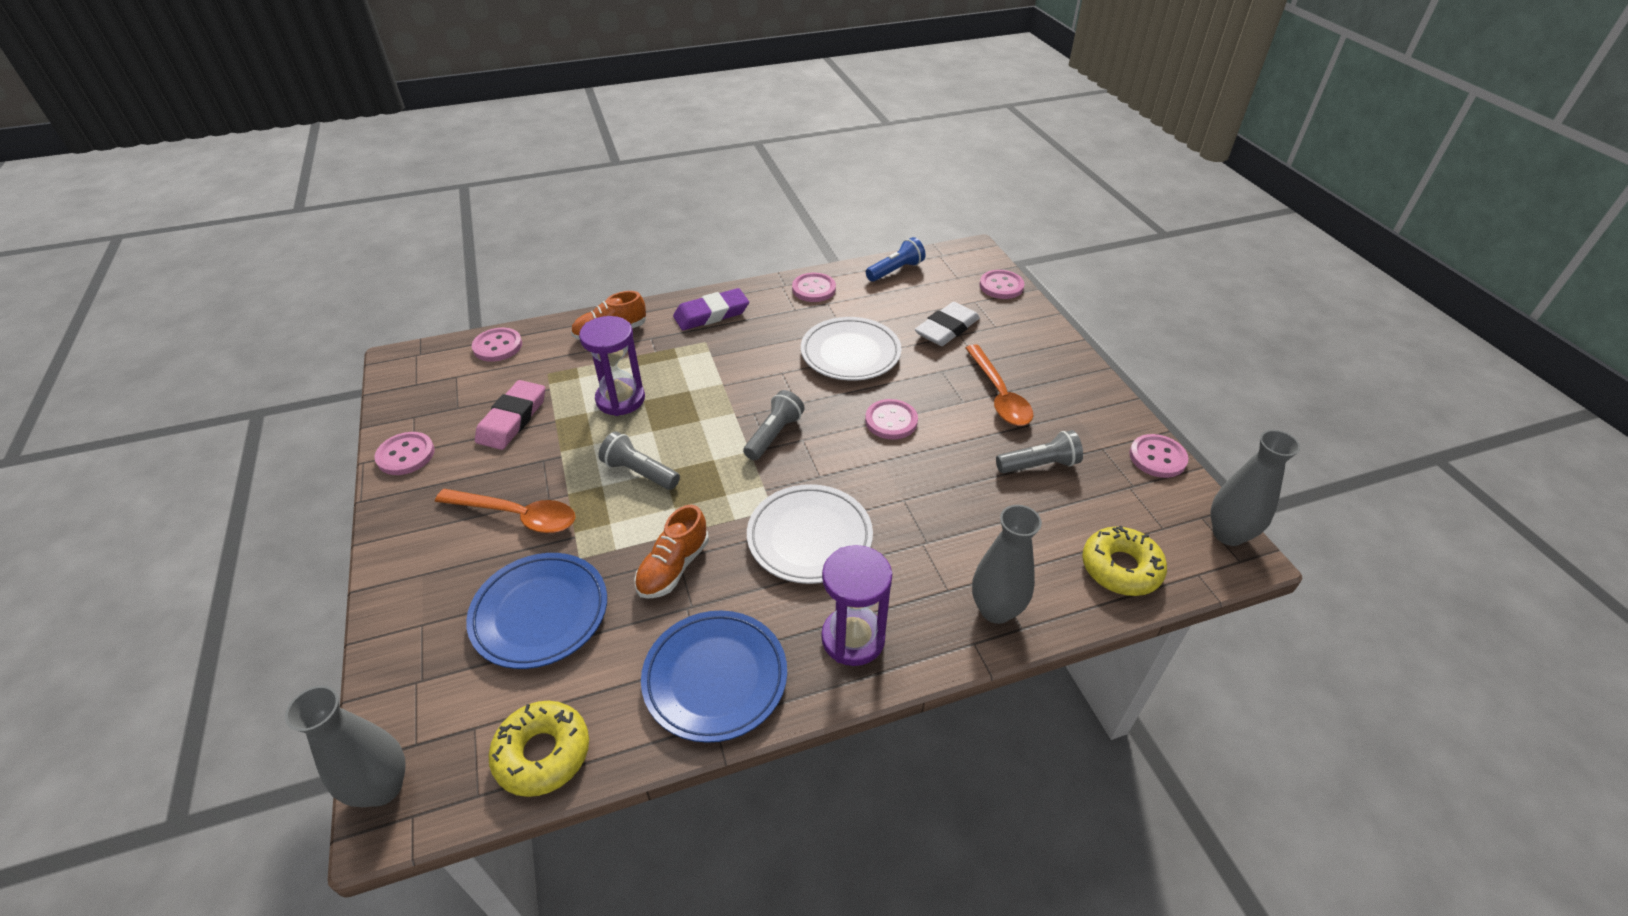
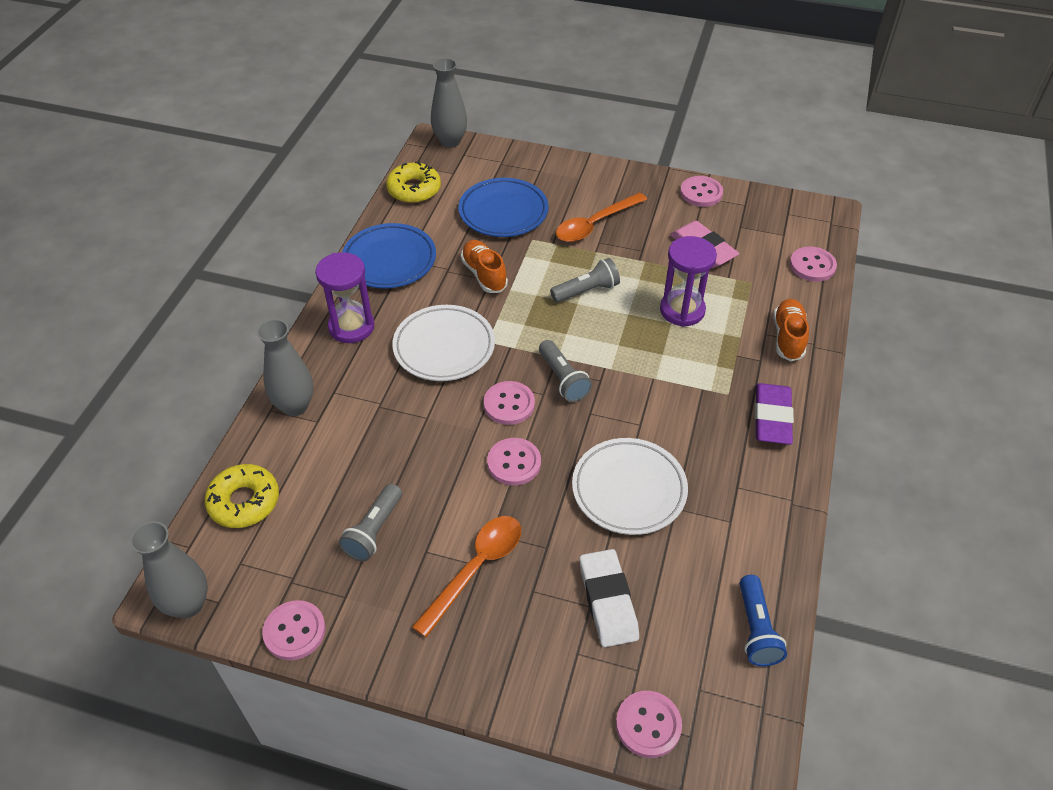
camera: 125 degrees right, 5 degrees up
pink button [792,273,836,302] -> pink button moved to [484,381,535,425]
orange spoon [966,344,1033,426] -> orange spoon turned 105 degrees clockwise [412,516,521,638]

